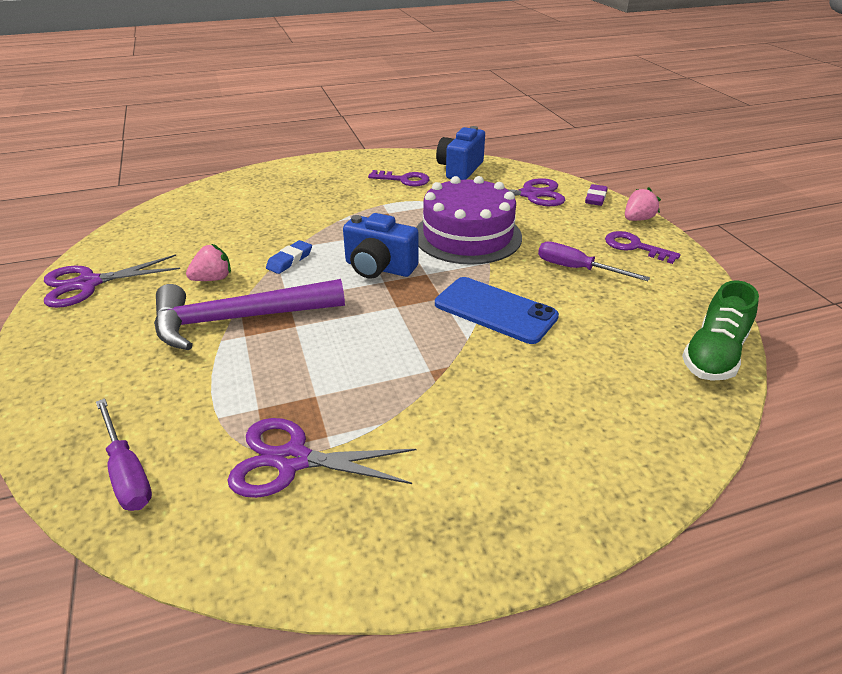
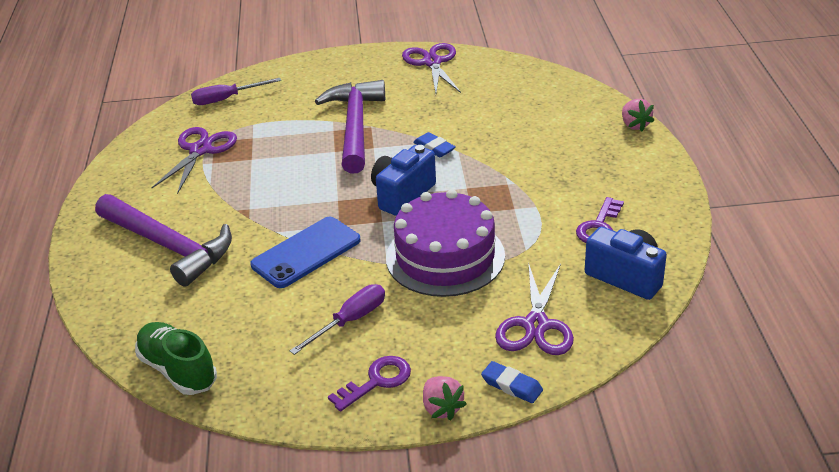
camera: 105 degrees right, 0 degrees up
pink strawberry [186,244,231,281] -> pink strawberry moved to [622,99,654,132]
purple eraser [585,184,608,206] -> blue eraser [481,361,543,403]
none -> purple hammer [95,194,232,287]

